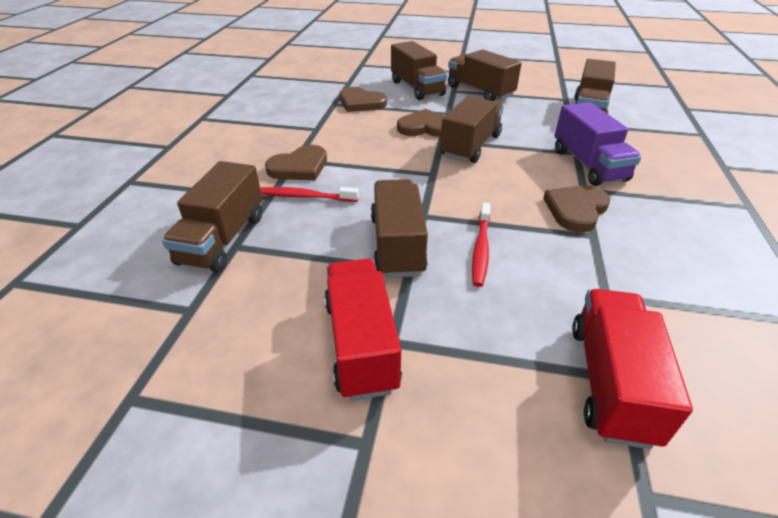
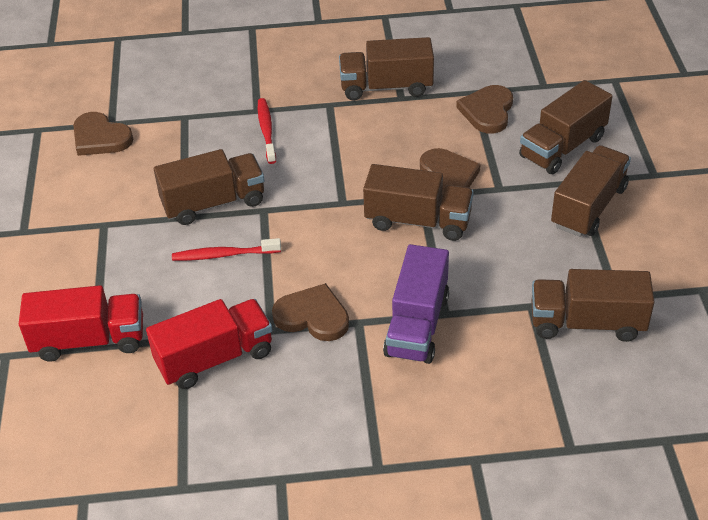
camera: 75 degrees right, 5 degrees up
brown truck [162,161,263,272] -> brown truck moved to [339,37,434,100]
brown heart [265,145,327,180] -> brown heart moved to [73,112,133,156]
red truck [324,259,402,401] -> red truck moved to [146,299,272,389]
purple truck [554,102,641,186] -> purple truck turned 45 degrees counterclockwise [383,244,449,364]

